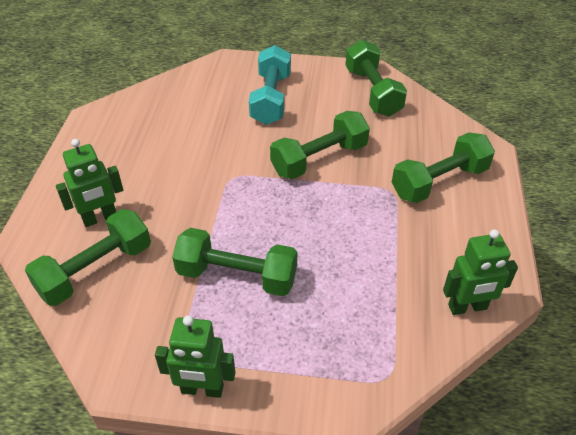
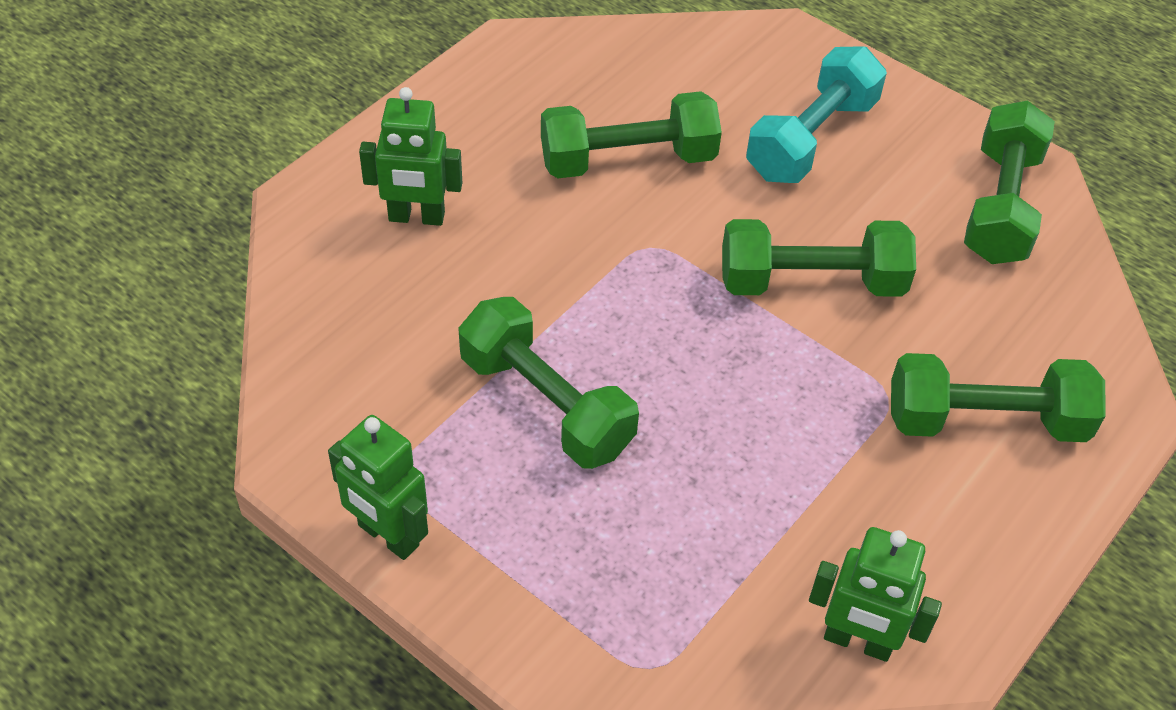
camera: 30 degrees right, 5 degrees up
green dumbbell [25,209,151,306] -> green dumbbell moved to [541,91,722,178]

